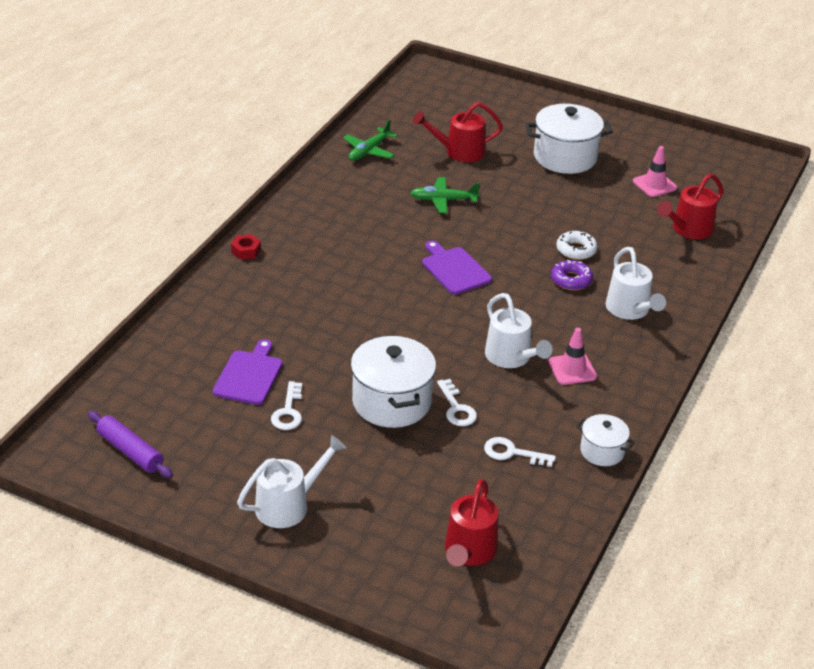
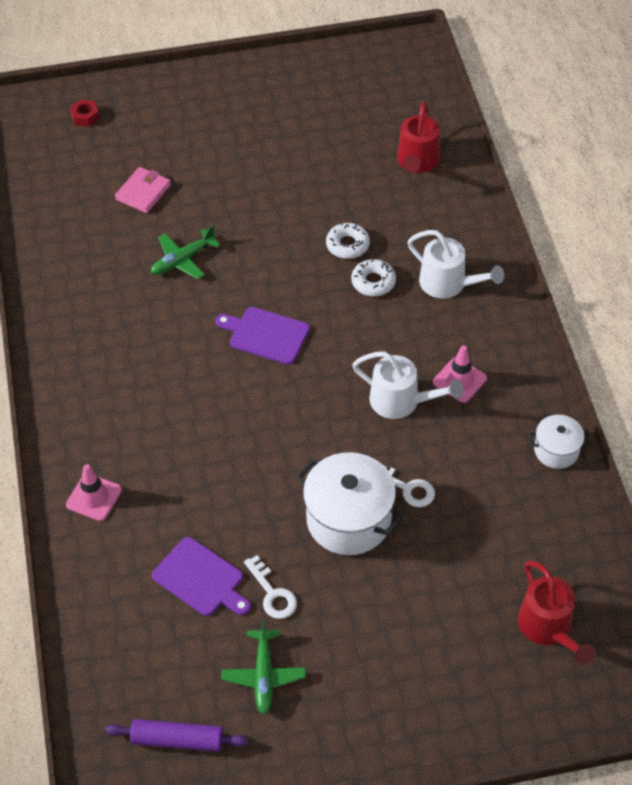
camera: 35 degrees left, 15 degrees up
purple cutting board [213,339,283,405] -> purple cutting board turned 150 degrees clockwise [152,537,251,616]
red nut [231,234,261,260] -> red nut moved to [70,100,100,127]
white watering can [237,435,346,528] -> none
green plane [343,120,398,161] -> green plane moved to [222,619,306,715]
red watering can [413,102,503,162] -> pink wallet [115,167,171,213]
white key [484,437,556,467] -> none
white pot [525,104,613,174] -> none
purple donut [551,260,593,290] -> white donut [351,259,396,296]
pink traffic cone [633,146,677,197] -> pink traffic cone moved to [66,464,122,521]

